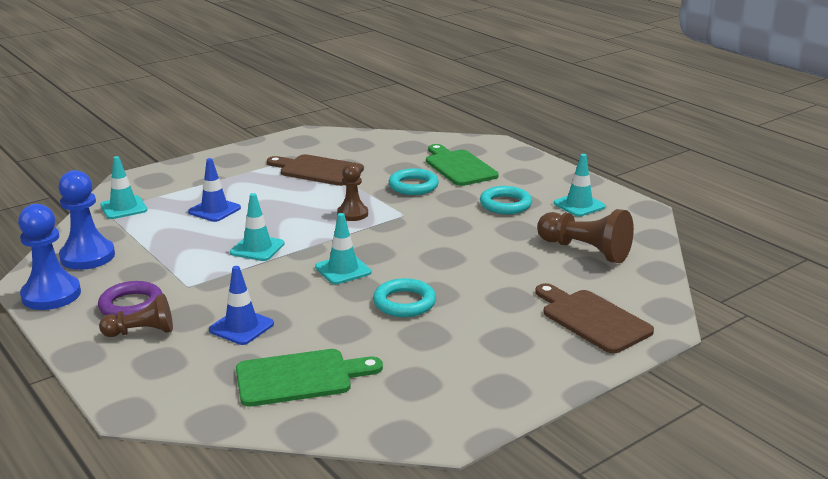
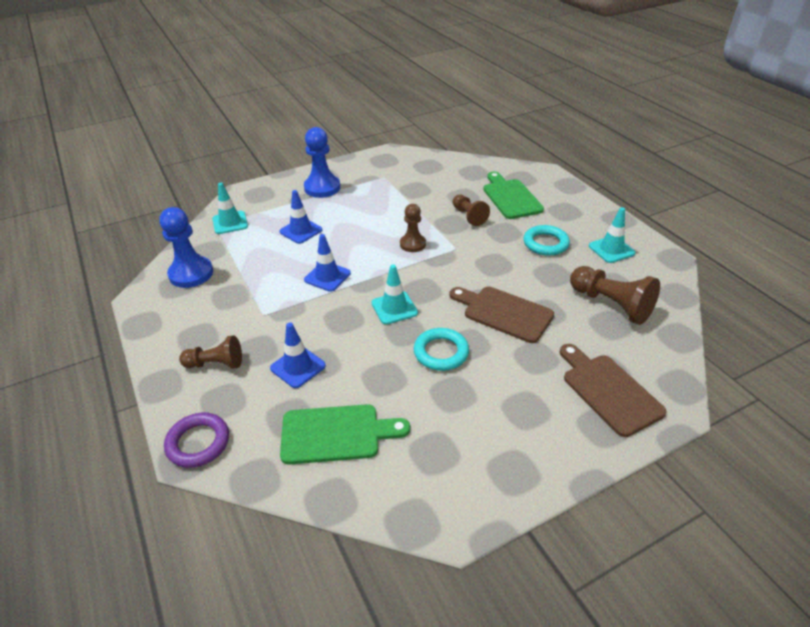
camera: 10 degrees right, 15 degrees up
blue pawn [18,204,81,310] -> blue pawn moved to [304,127,340,198]
purple ring [98,281,163,316] -> purple ring moved to [164,413,229,468]
turquoise traffic cone [230,193,285,261] -> blue traffic cone [304,234,351,292]
brown cutting board [267,154,364,186] -> brown cutting board moved to [449,287,554,343]
turquoise ring [388,168,439,195] -> brown pawn [453,194,490,226]

